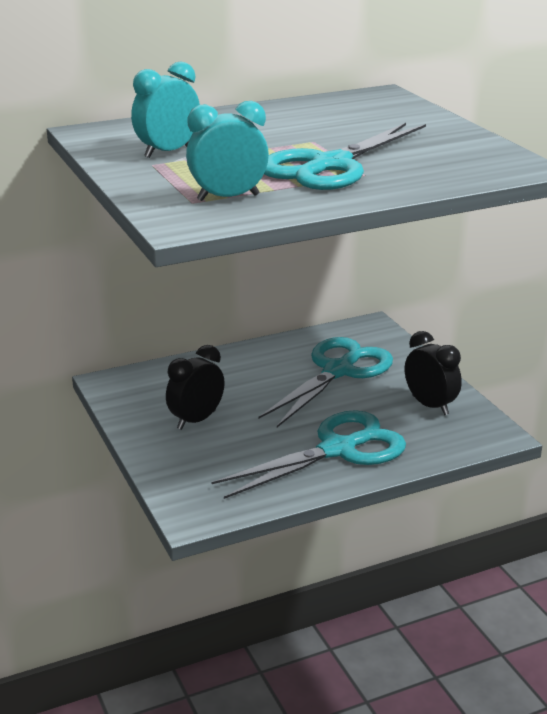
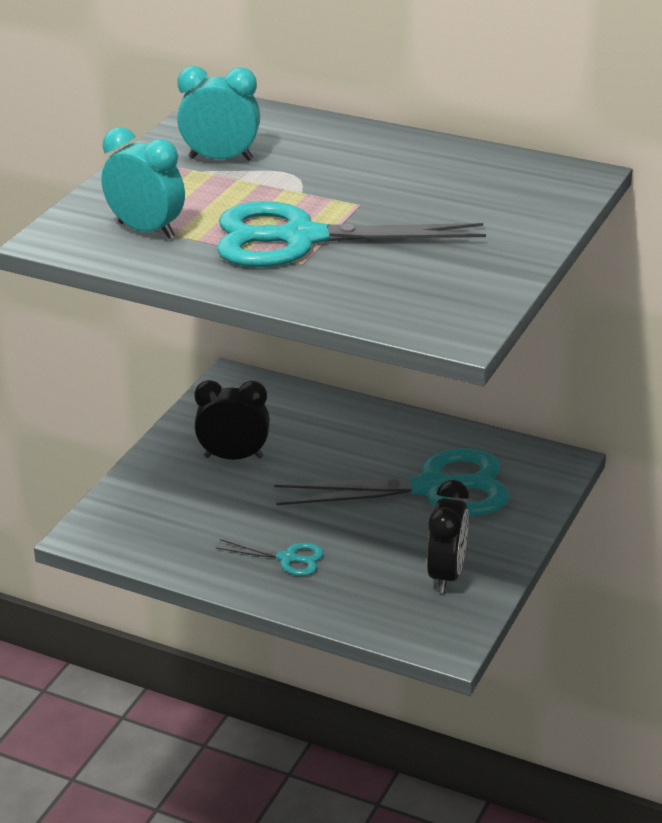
camera: 50 degrees right, 5 degrees up
turquoise scissors [211,410,406,499] -> turquoise scissors [216,539,324,576], size x0.45

